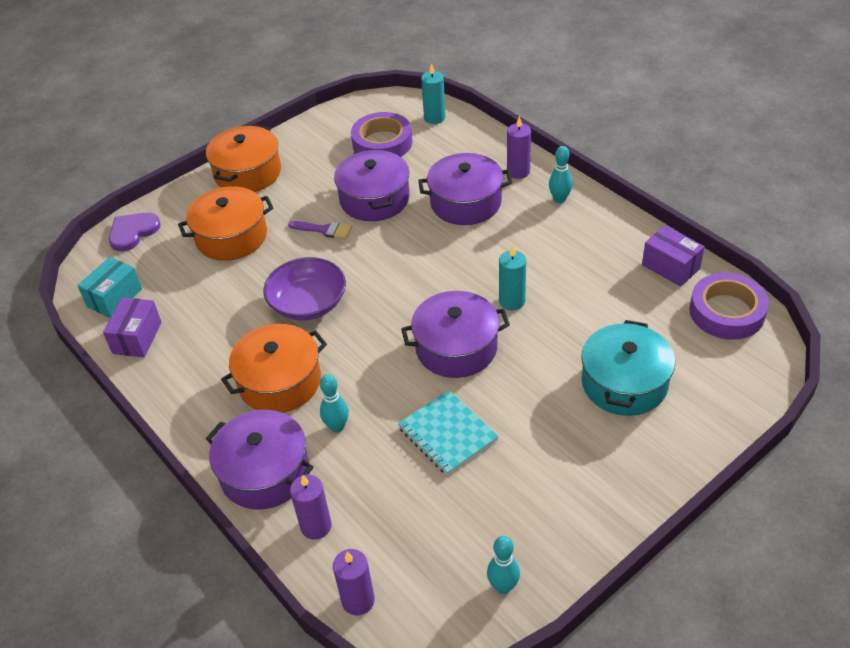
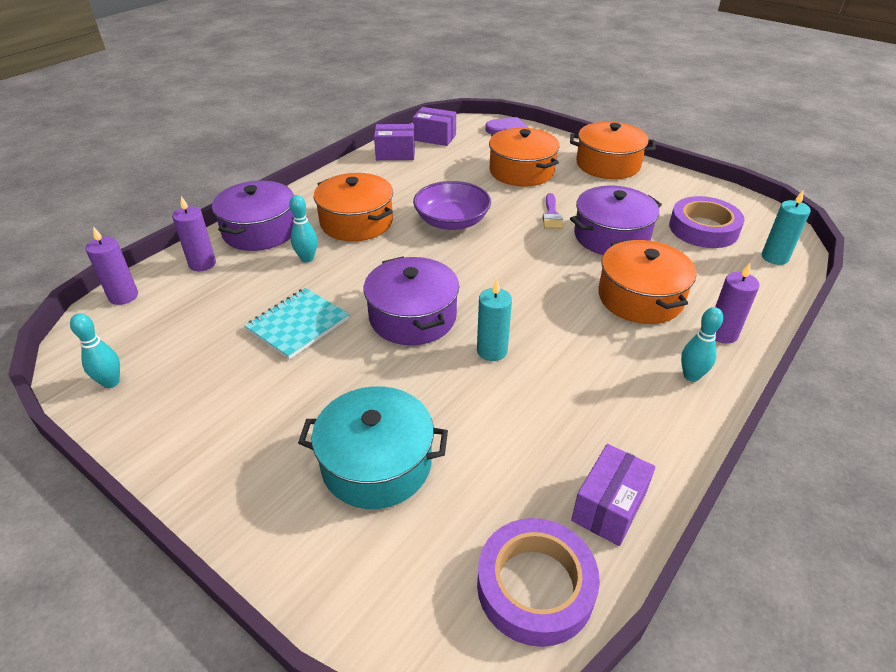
camera: 75 degrees right, 5 degrees down
turquoise box [77,257,142,318] -> purple box [413,107,456,146]
purple pot [418,153,513,225] -> orange pot [598,239,696,324]

